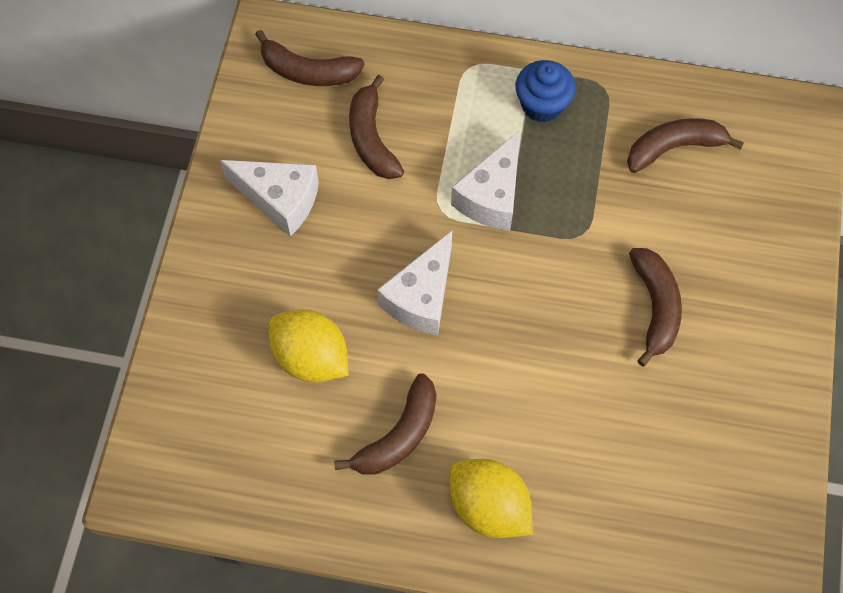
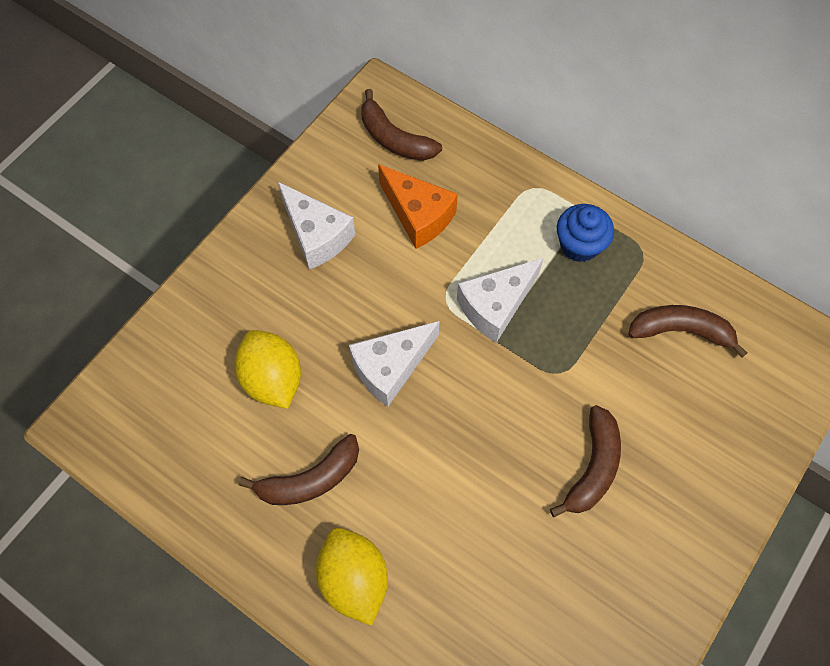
camera: 25 degrees right, 0 degrees up
brown banana [349,75,404,179] -> orange cheese [378,164,458,249]

